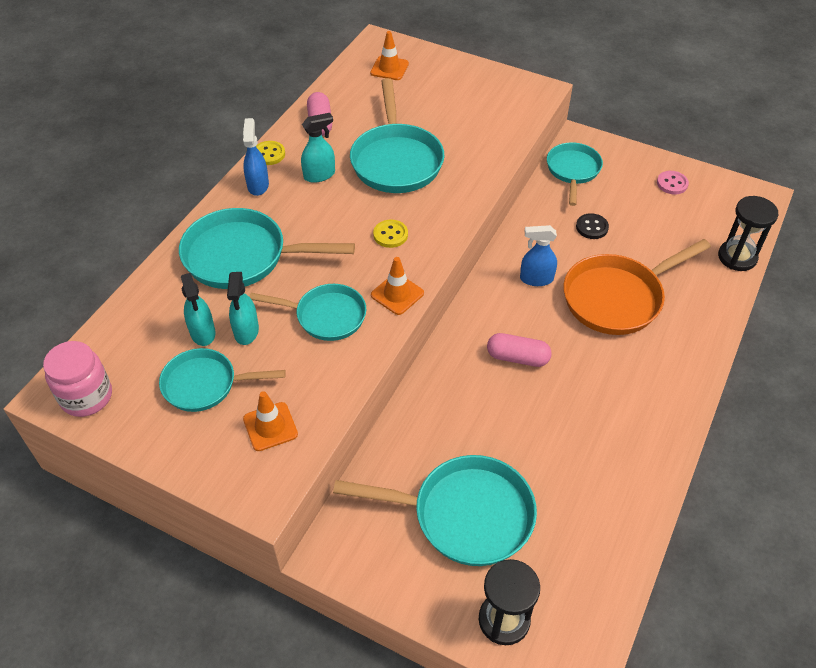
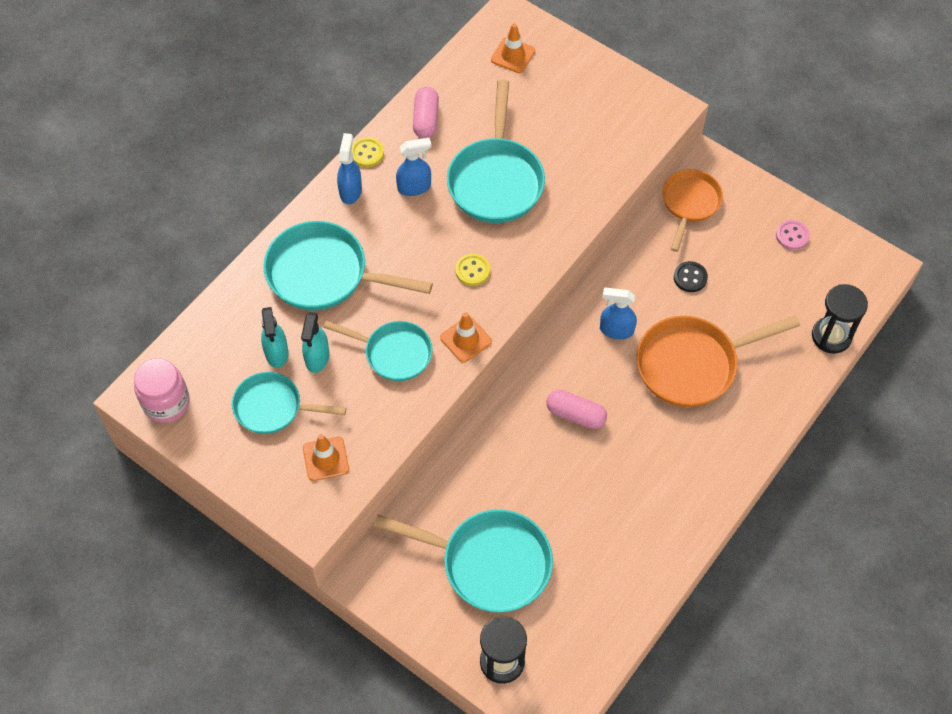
camera: 10 degrees right, 10 degrees up
turquoise spray bottle [301,113,335,183] -> blue spray bottle [396,138,432,196]
turquoise pan [547,142,603,206] -> orange pan [662,169,723,252]

